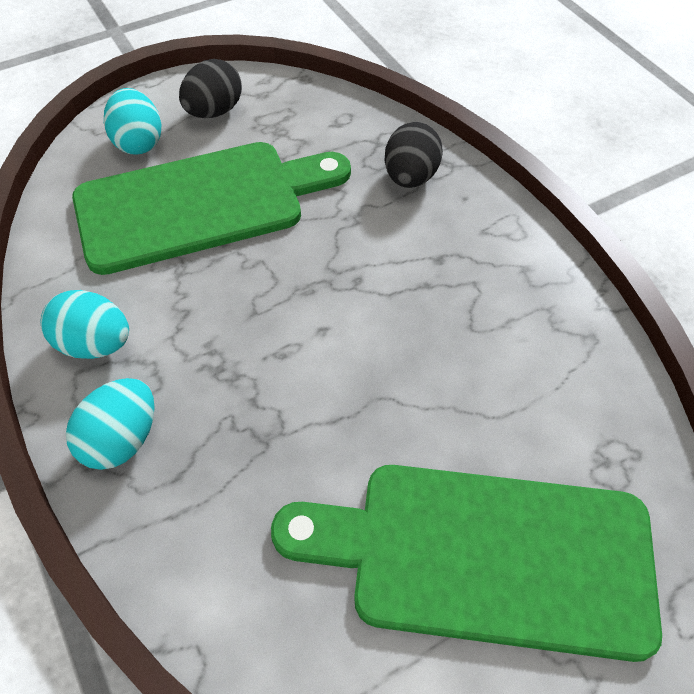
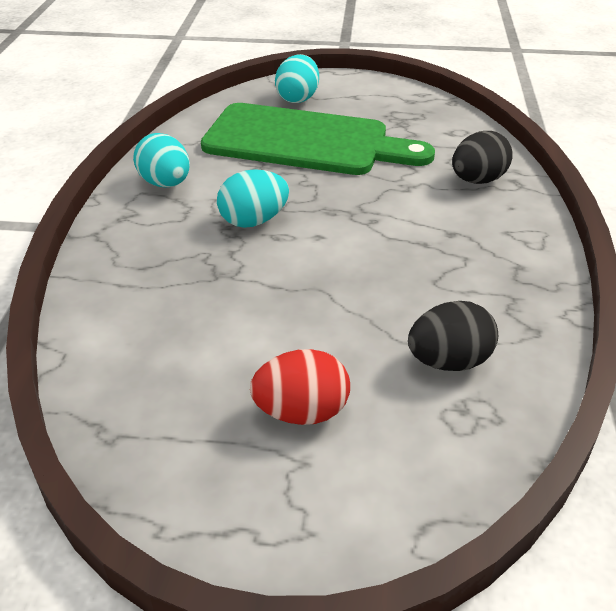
camera: 35 degrees right, 15 degrees down
turquoise egg [66,378,155,470] -> turquoise egg moved to [217,169,289,228]
black egg [179,59,242,118] -> black egg moved to [408,301,498,371]
green cutting board [271,465,662,662] -> red egg [250,349,350,425]

